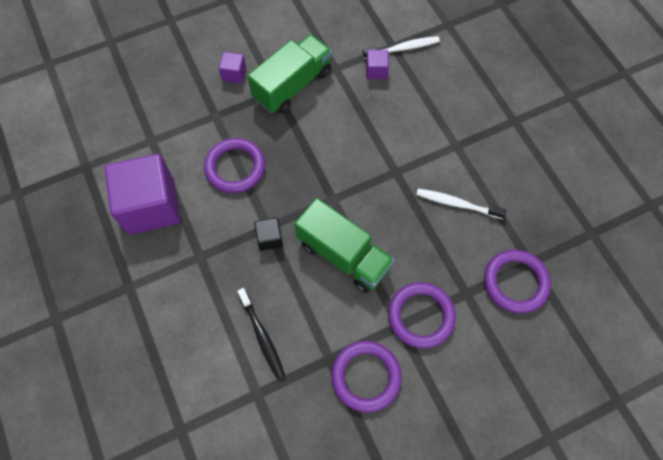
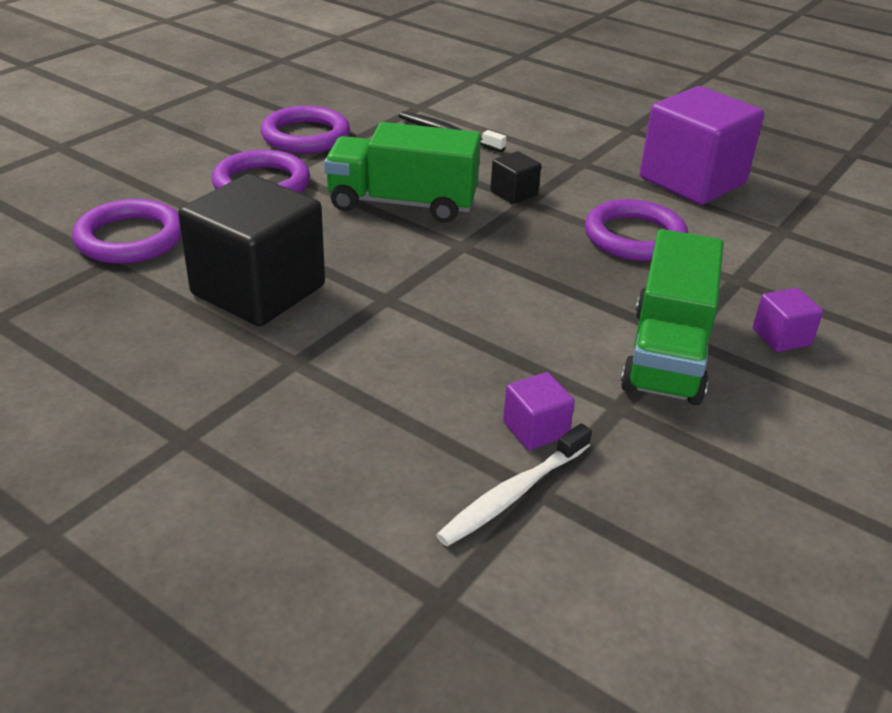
camera: 150 degrees right, 30 degrees down
white toothbrush [416,189,507,219] -> black cube [178,174,325,326]

